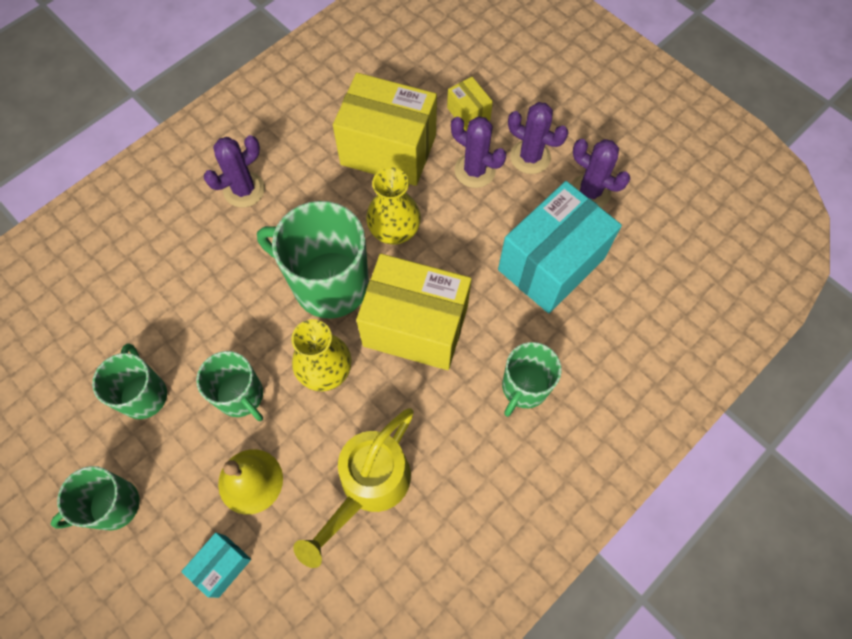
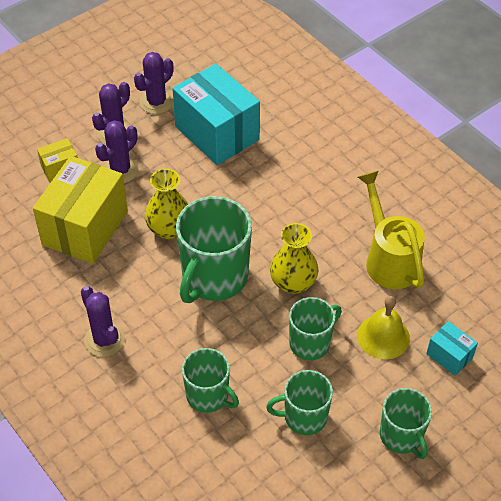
camera: 85 degrees left, 15 degrees down
yellow watering can [293,408,414,568] -> yellow watering can turned 150 degrees counterclockwise [358,171,425,289]
yellow box [356,254,472,370] -> none
green mug [502,342,562,417] -> green mug moved to [182,348,239,413]

